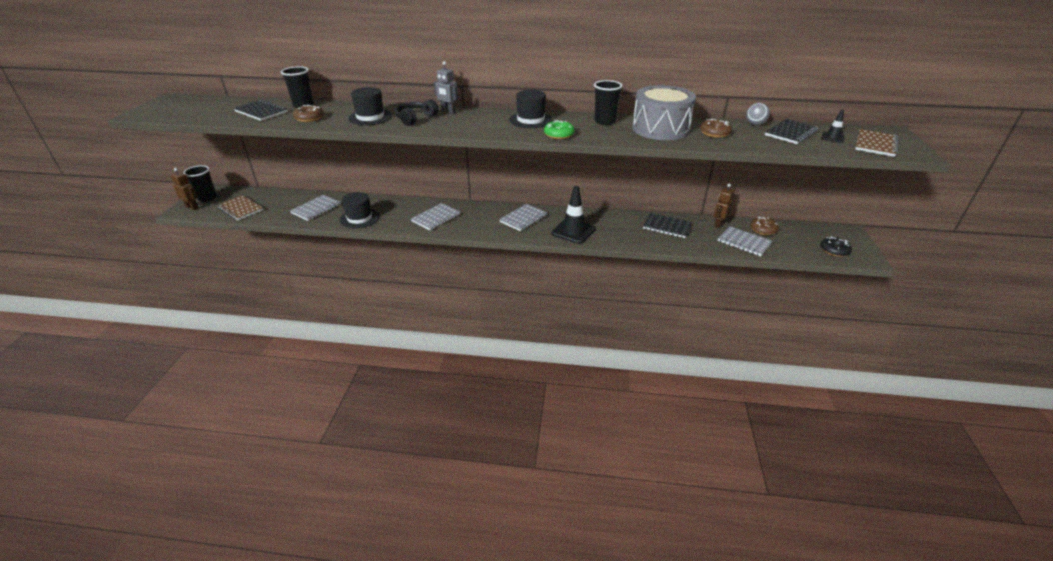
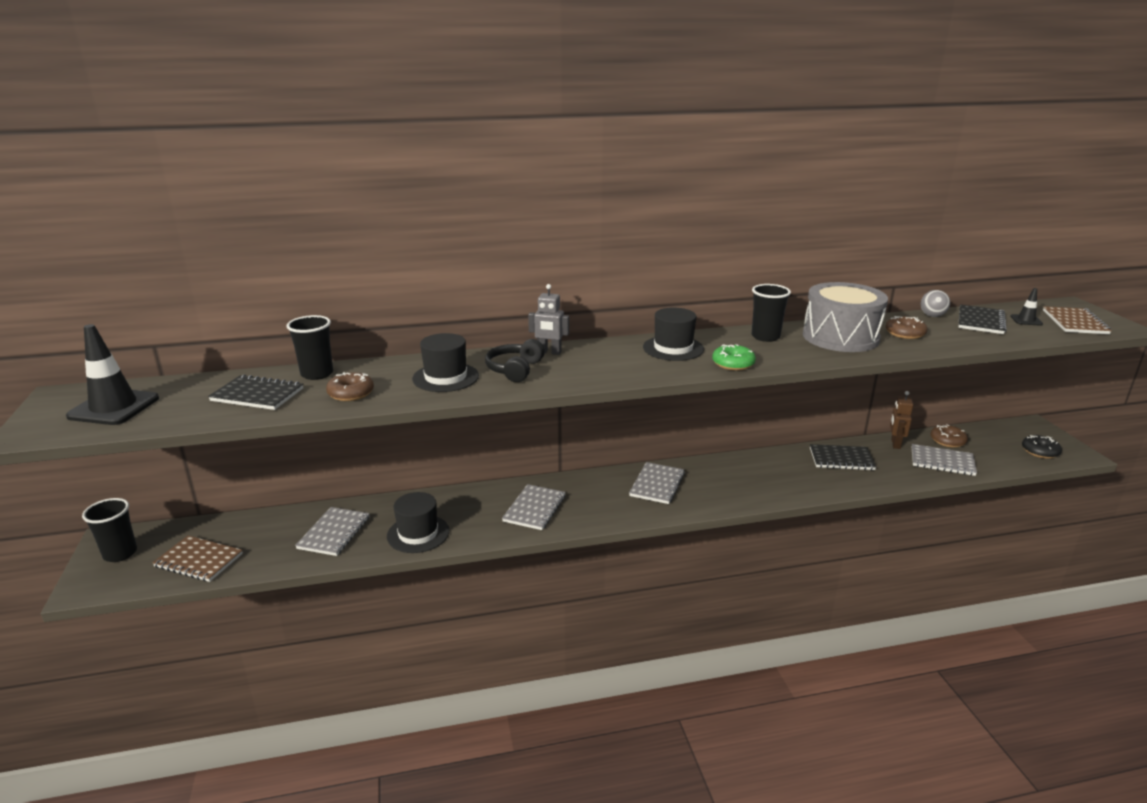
camera: 20 degrees left, 10 degrees down
brown robot [171,168,199,210] -> none
black traffic cone [551,186,596,244] -> black traffic cone moved to [66,324,159,425]

